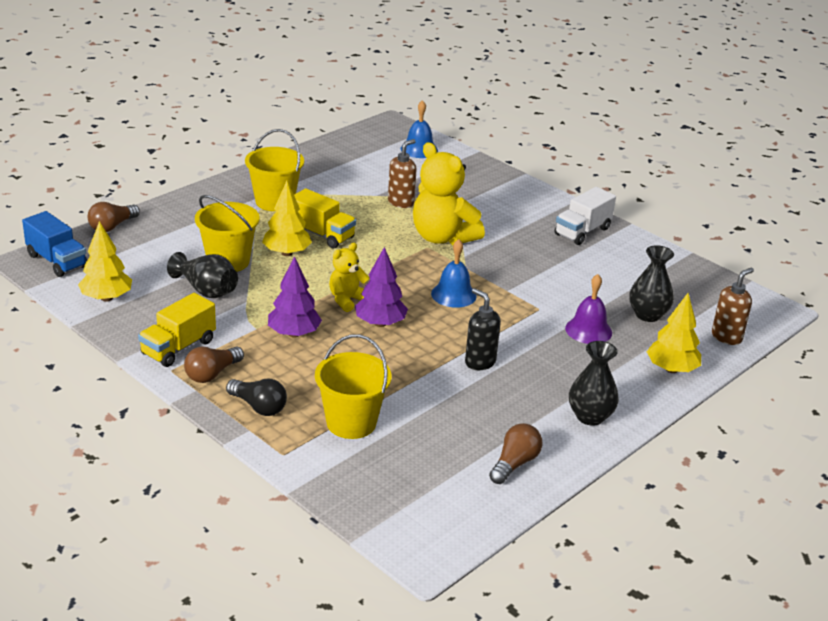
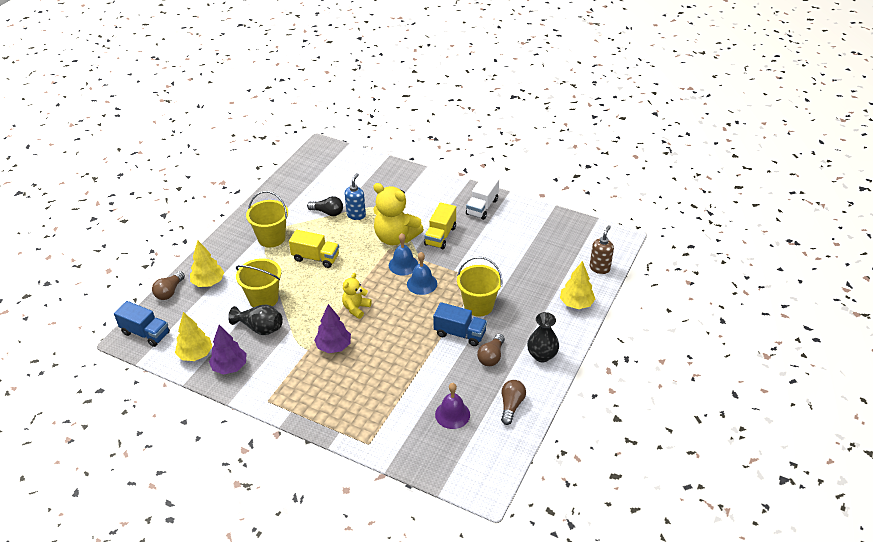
camera: 15 degrees left, 10 degrees up
yellow truck [138,293,216,367] -> yellow truck moved to [424,202,456,249]
brown light bulb [184,346,244,383] -> brown light bulb moved to [477,334,505,366]
black light bulb [226,379,287,416] -> black light bulb moved to [307,196,343,216]
yellow tree [262,181,312,256] -> yellow tree moved to [190,240,224,287]
yellow bucket [315,334,391,439] -> yellow bucket moved to [457,256,503,317]
purple tree [355,247,408,327] -> purple tree moved to [209,325,247,375]
brown soap dispenser [388,139,416,208] -> blue soap dispenser [345,173,366,220]
blue bell [401,100,438,158] -> blue bell moved to [389,233,418,275]
black soap dispenser [465,288,501,370] -> blue truck [433,302,487,346]
purple bell [565,274,612,344] -> purple bell moved to [435,383,470,429]
black vase [629,245,674,322] -> none

